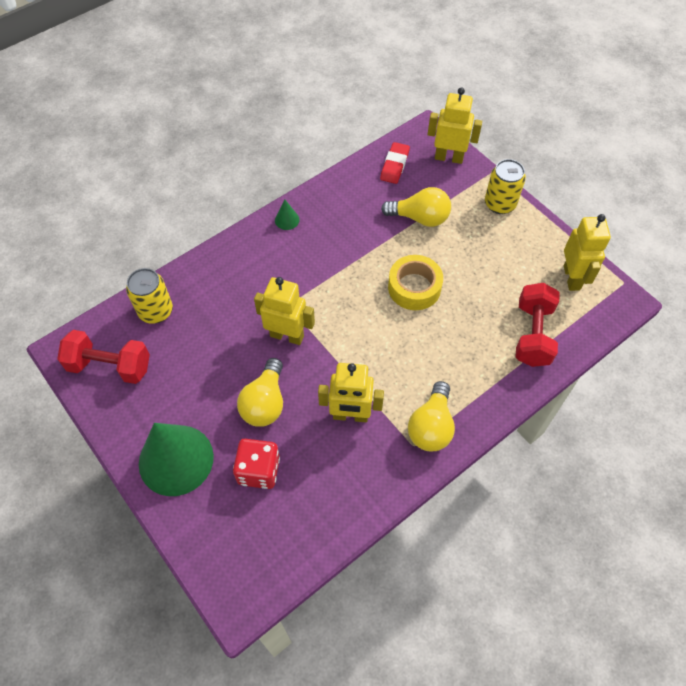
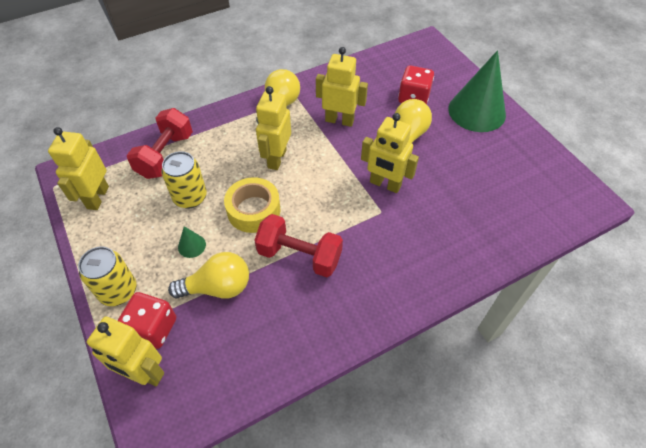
camera: 170 degrees left, 5 degrees down
red dumbbell [57,330,150,384] -> red dumbbell moved to [254,214,343,277]
yellow can [126,268,173,324] -> yellow can moved to [161,151,207,208]
green cone [275,200,300,230] -> green cone moved to [178,226,206,258]
red eraser [380,142,410,184] -> none
yellow light bulb [381,187,451,227] -> yellow light bulb turned 150 degrees clockwise [168,252,249,299]
none -> red dice [117,292,176,349]
none -> yellow robot [256,86,291,170]

